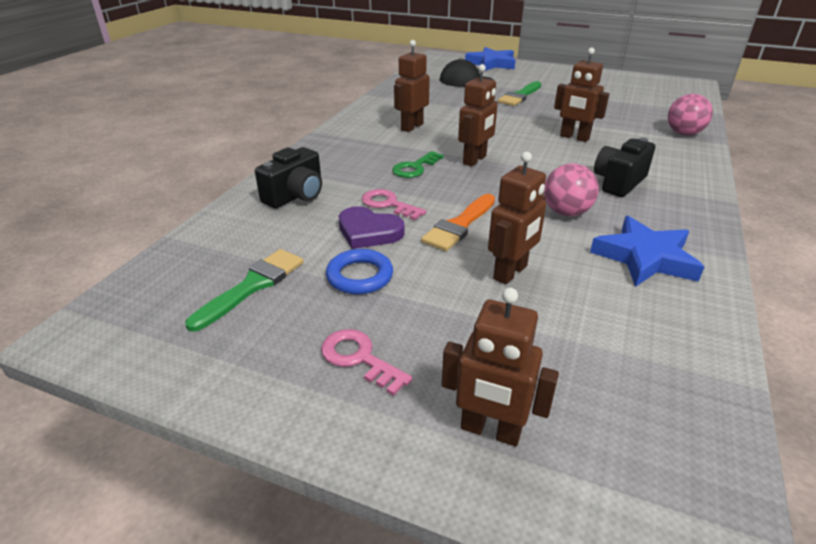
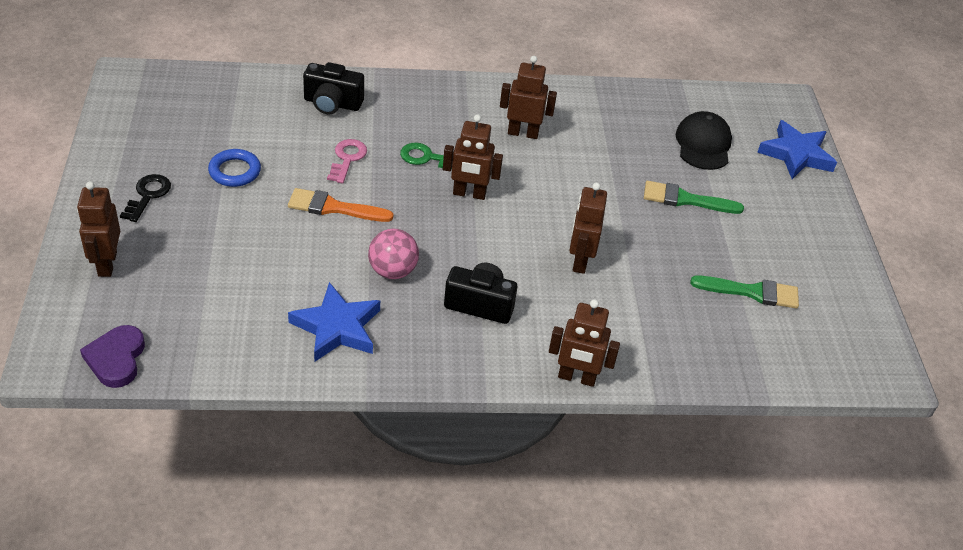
camera: 60 degrees right, 10 degrees up
green brush [185,249,304,332] -> green brush moved to [690,276,799,309]
pink key [321,329,413,396] -> black key [120,174,171,222]
purple heart [339,206,404,249] -> purple heart moved to [80,325,145,388]
brown robot [488,152,546,285] -> brown robot moved to [549,299,620,387]
pink ball [668,94,713,136] -> none

